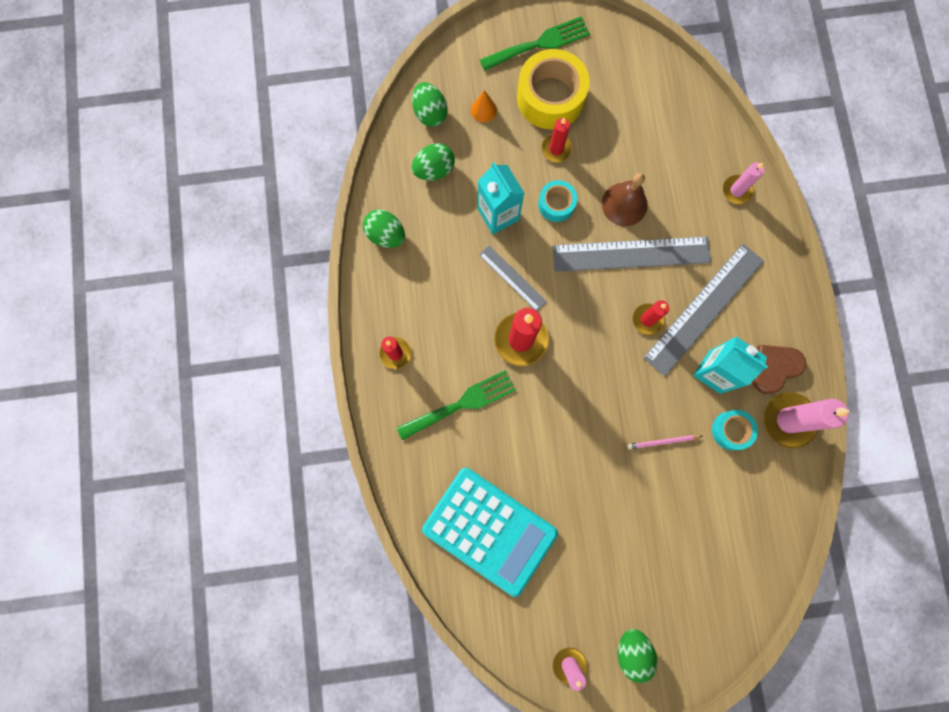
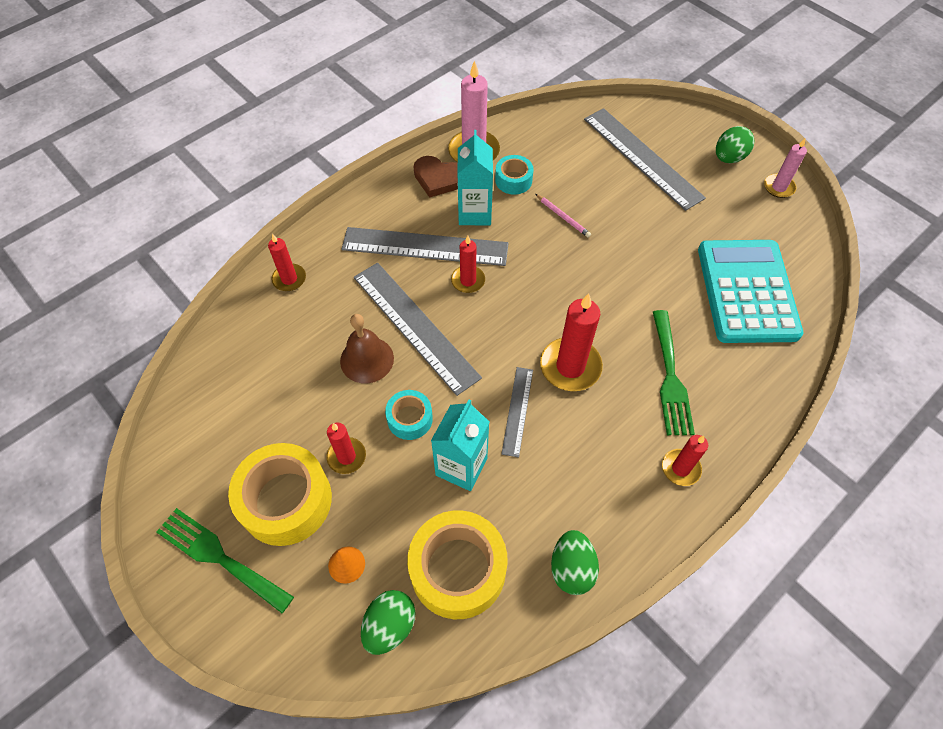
camera: 125 degrees left, 20 degrees down
green fork [396,370,516,440] -> green fork turned 120 degrees counterclockwise [653,310,695,435]
green egg [411,143,455,180] -> yellow tape [407,510,508,619]
pink candle [723,162,765,204] -> red candle [268,234,306,291]
none -> grey ruler [584,108,706,211]

